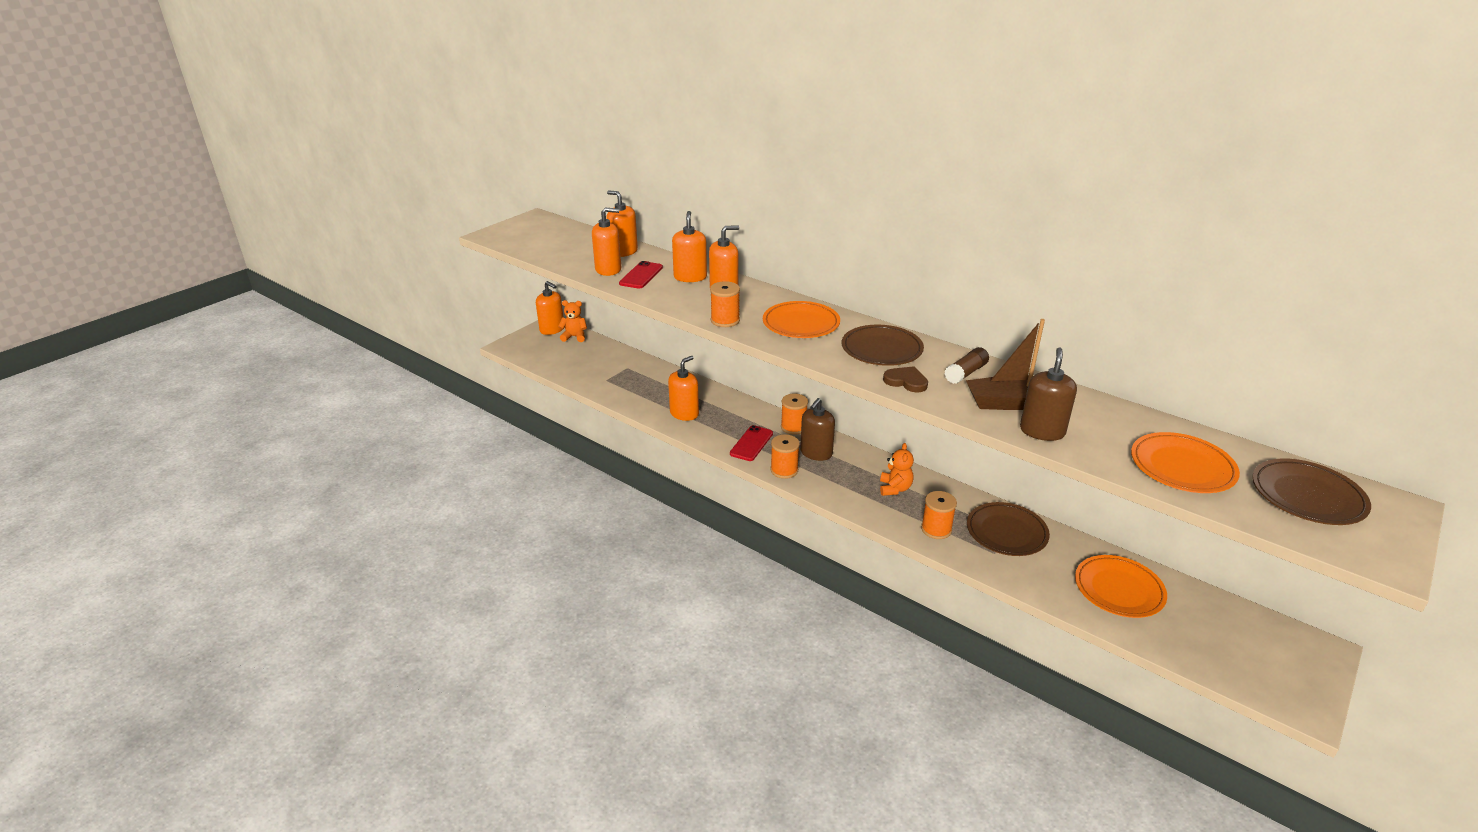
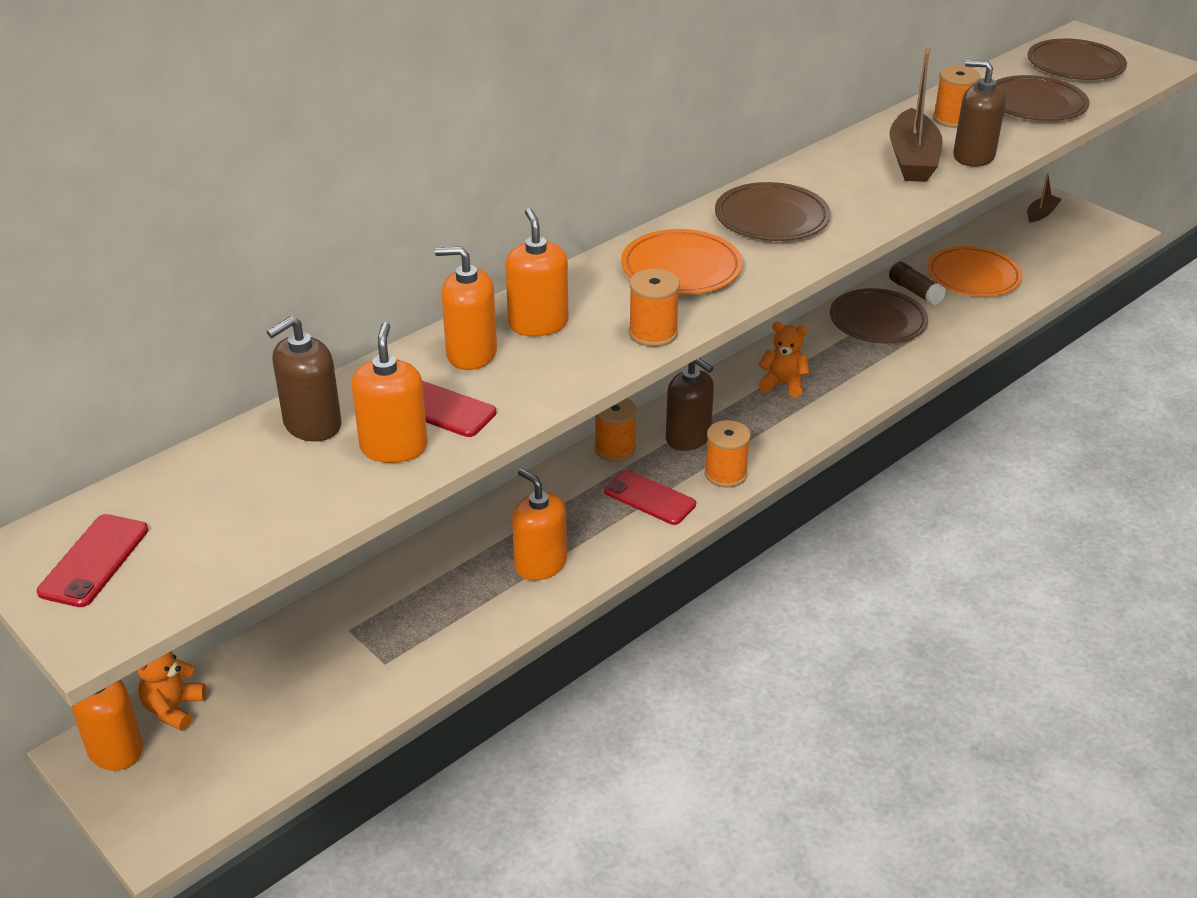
camera: 80 degrees left, 5 degrees up
orange soap dispenser [606,190,638,257] -> brown soap dispenser [267,316,342,442]
brown heart [883,366,928,393] -> none
orange spool [921,491,957,539] -> orange spool moved to [933,66,980,128]
brown glue stick [945,347,989,384] -> brown glue stick moved to [889,262,946,305]
orange plate [1131,432,1240,493] -> brown plate [996,75,1089,121]
none -> red phone [37,514,148,607]
none -> brown boat [1027,173,1062,223]

